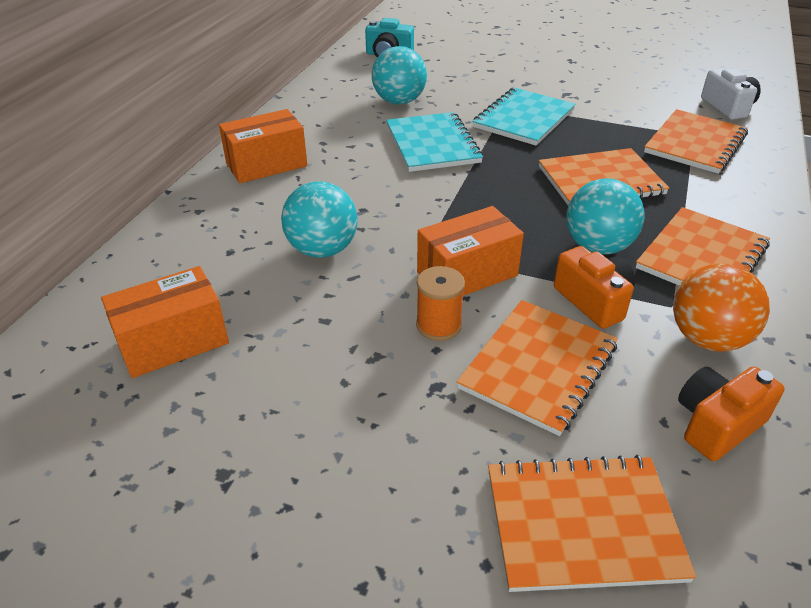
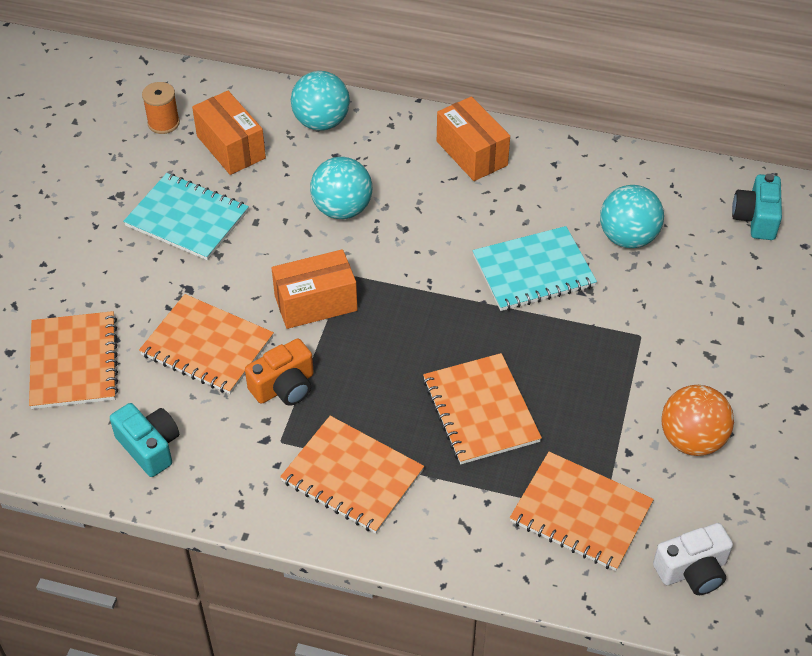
camera: 85 degrees right, 10 degrees up
orange spool [416,266,465,341] -> orange spool moved to [142,82,180,134]
orange box [417,206,524,296] -> orange box turned 75 degrees counterclockwise [272,249,357,329]
turquoise notebook [472,88,576,146] -> turquoise notebook moved to [123,173,249,260]
turquoise ball [567,178,645,254] -> turquoise ball moved to [291,71,350,131]
orange ball [673,263,770,352] -> orange ball moved to [661,385,734,456]
orange camera [678,366,785,461] -> turquoise camera [110,403,179,477]

